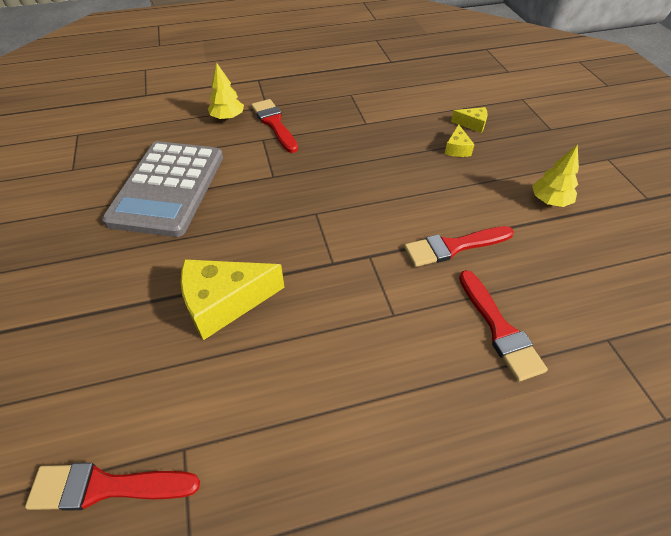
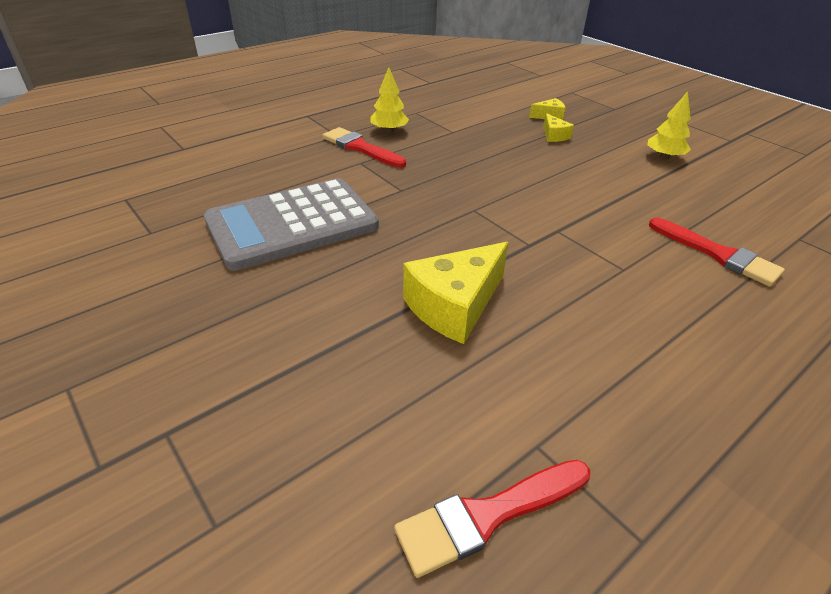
camera: 25 degrees left, 10 degrees down
grey calculator [102,141,223,237] -> grey calculator turned 75 degrees clockwise [204,178,379,271]
yellow tree [208,63,244,120] -> yellow tree moved to [370,67,409,133]
red brush [404,226,514,267] -> none

